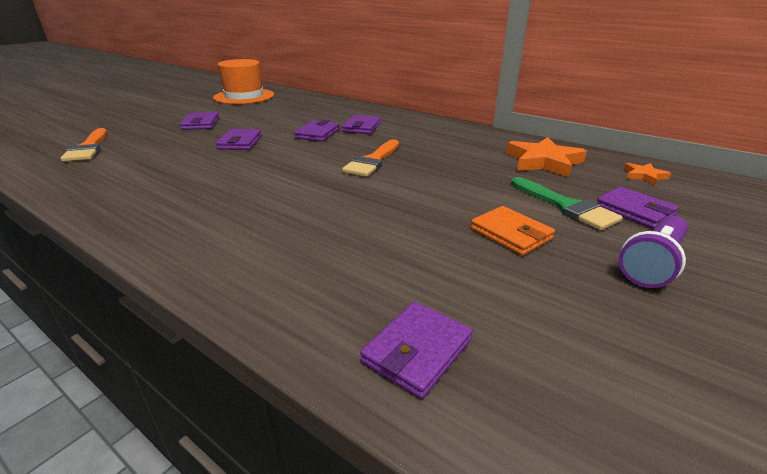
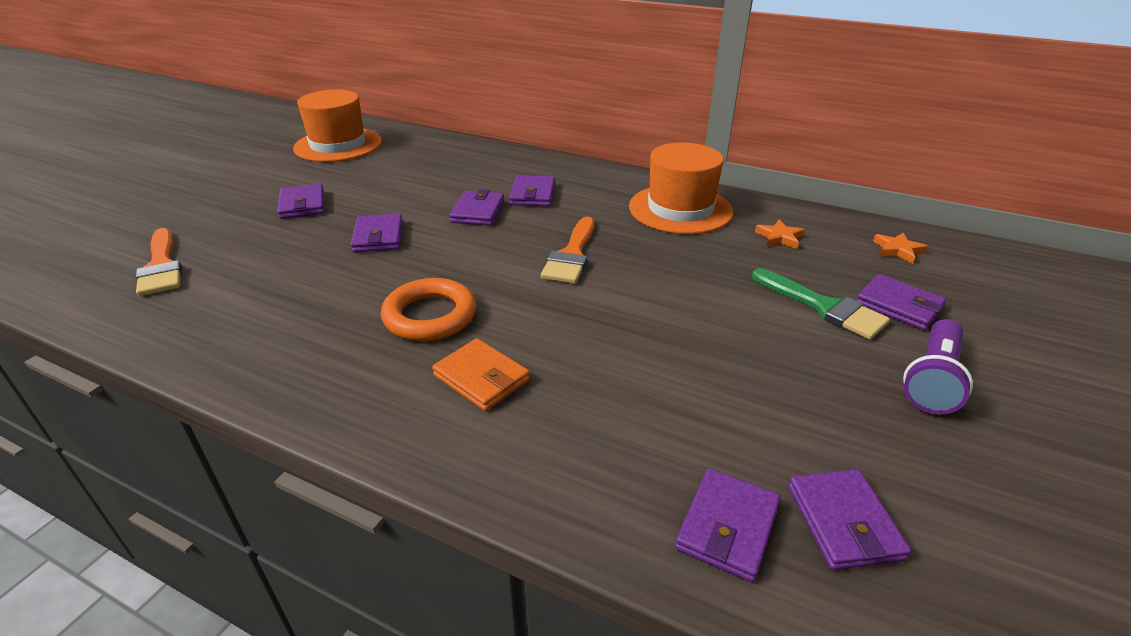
camera: 10 degrees left, 5 degrees up
orange wallet [471,206,555,256] -> orange wallet moved to [432,338,530,411]
orange star [506,137,587,178] -> orange star [755,219,805,249], size x0.51
none -> orange ring [381,278,476,341]
none -> orange hat [629,143,733,234]
none -> purple wallet [788,469,911,570]

